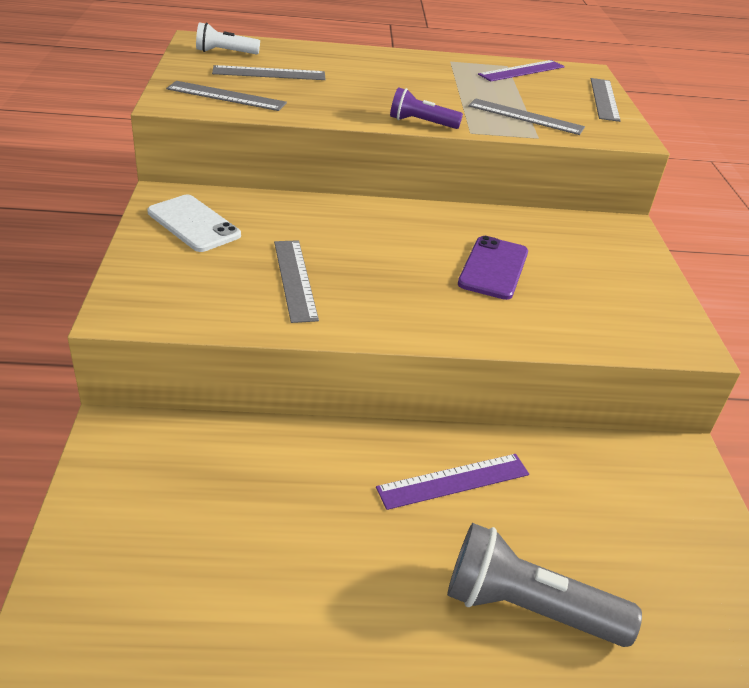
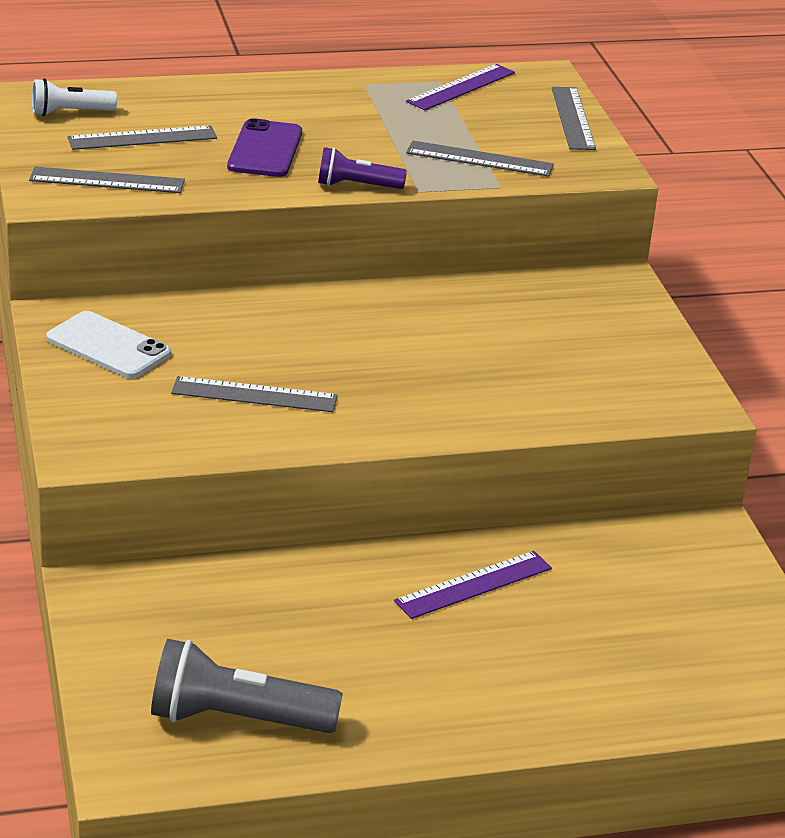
camera: 10 degrees left, 5 degrees down
grey ruler [274,240,319,323] -> grey ruler turned 60 degrees counterclockwise [171,376,338,412]
grey flashlight [447,523,642,647] -> grey flashlight moved to [151,639,343,733]
purple phone [458,236,528,300] -> purple phone moved to [227,118,302,177]

